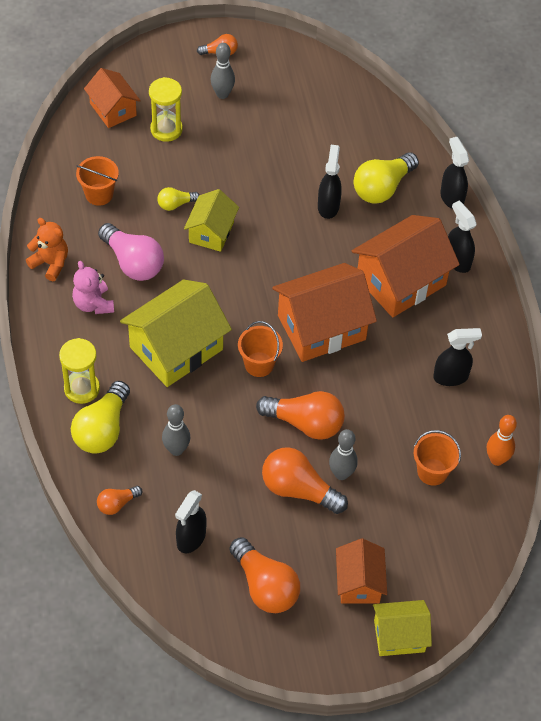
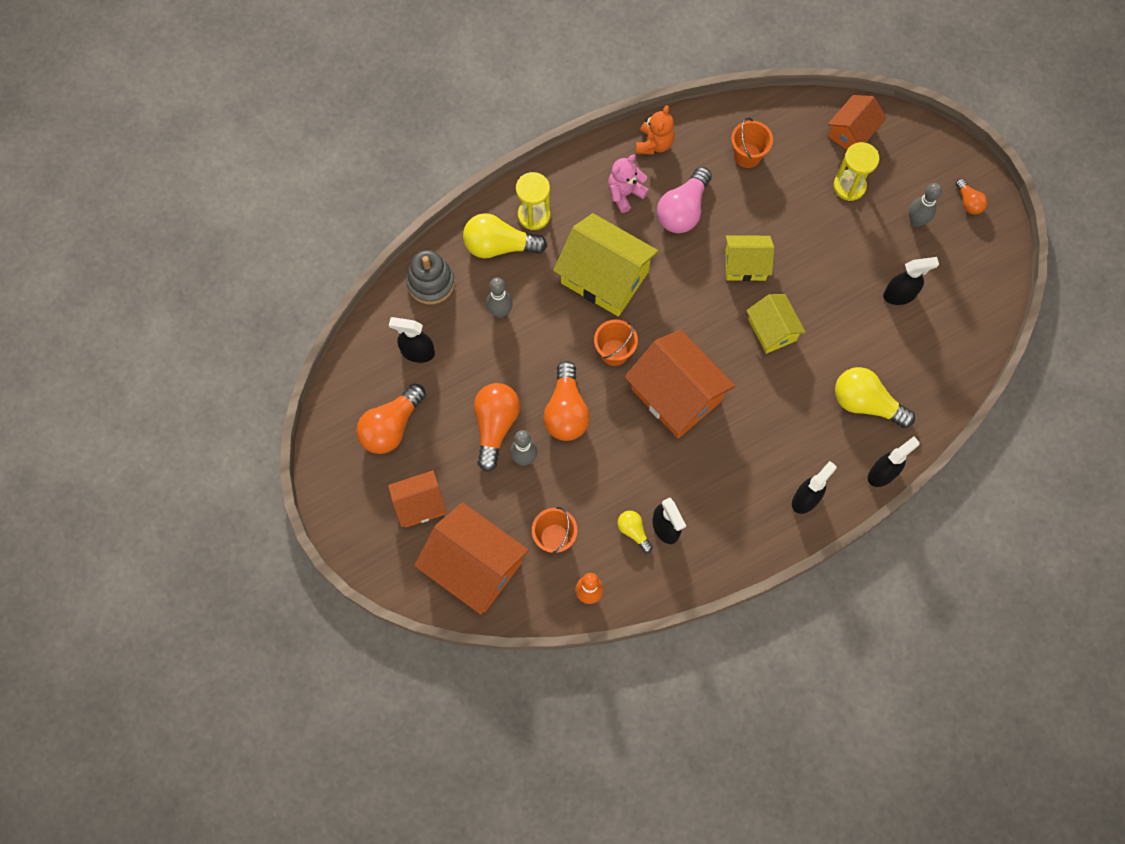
camera: 75 degrees right, 15 degrees up
orange light bulb [97,486,143,515] -> grey stacking toy [406,250,455,304]
yellow light bulb [157,187,199,211] -> yellow light bulb moved to [618,511,653,553]
black spray bottle [318,145,342,219] -> black spray bottle moved to [883,257,939,305]
orange house [352,215,460,318] -> orange house moved to [414,503,529,615]
yellow house [373,600,432,656] -> yellow house moved to [746,294,806,354]

